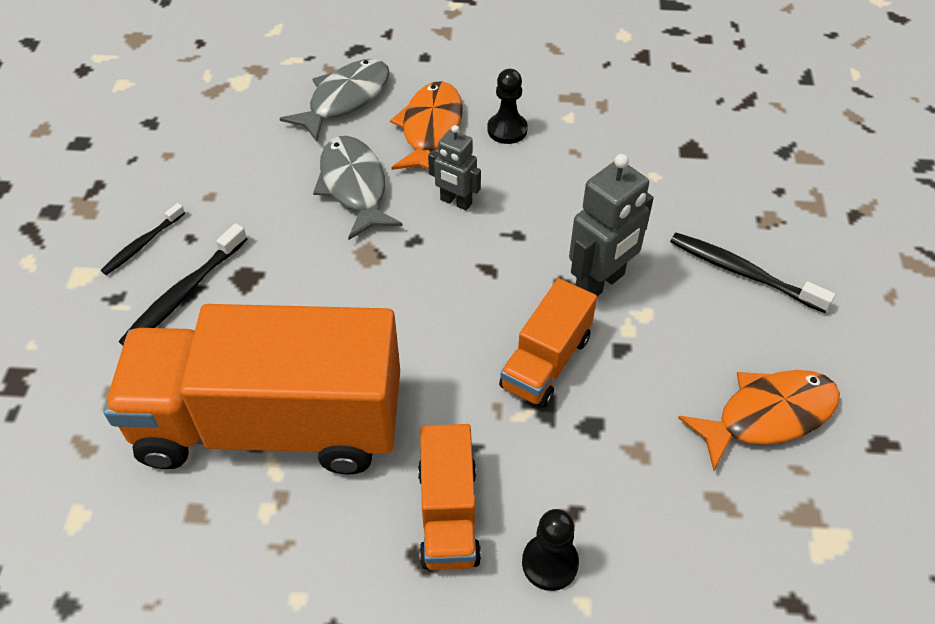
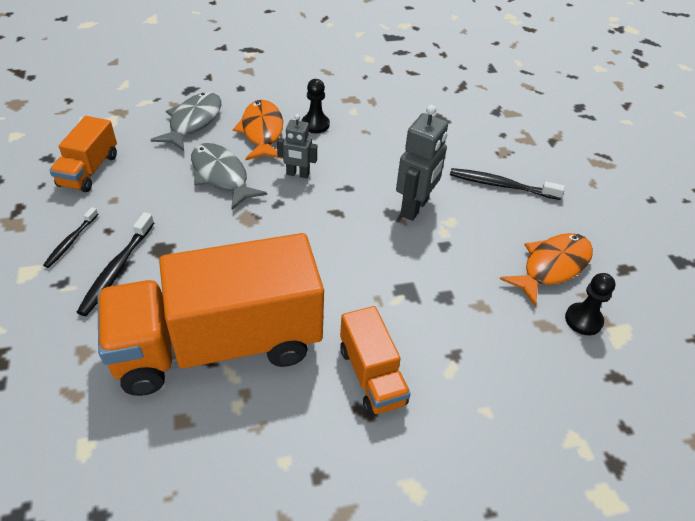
camera: 20 degrees left, 5 degrees down
orange truck [499,278,597,408] -> orange truck moved to [49,116,117,192]
black pawn [522,509,579,591] -> black pawn moved to [565,273,615,335]

